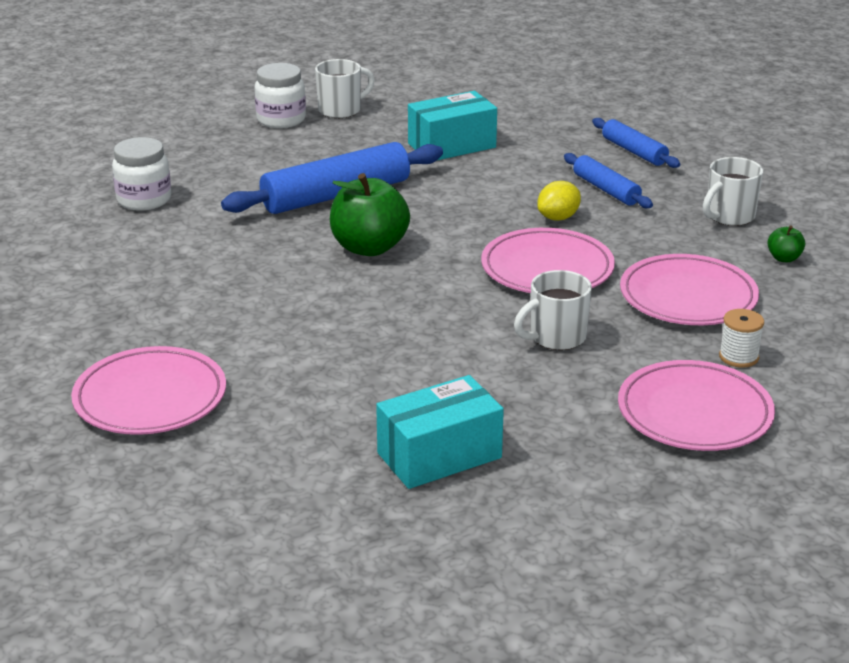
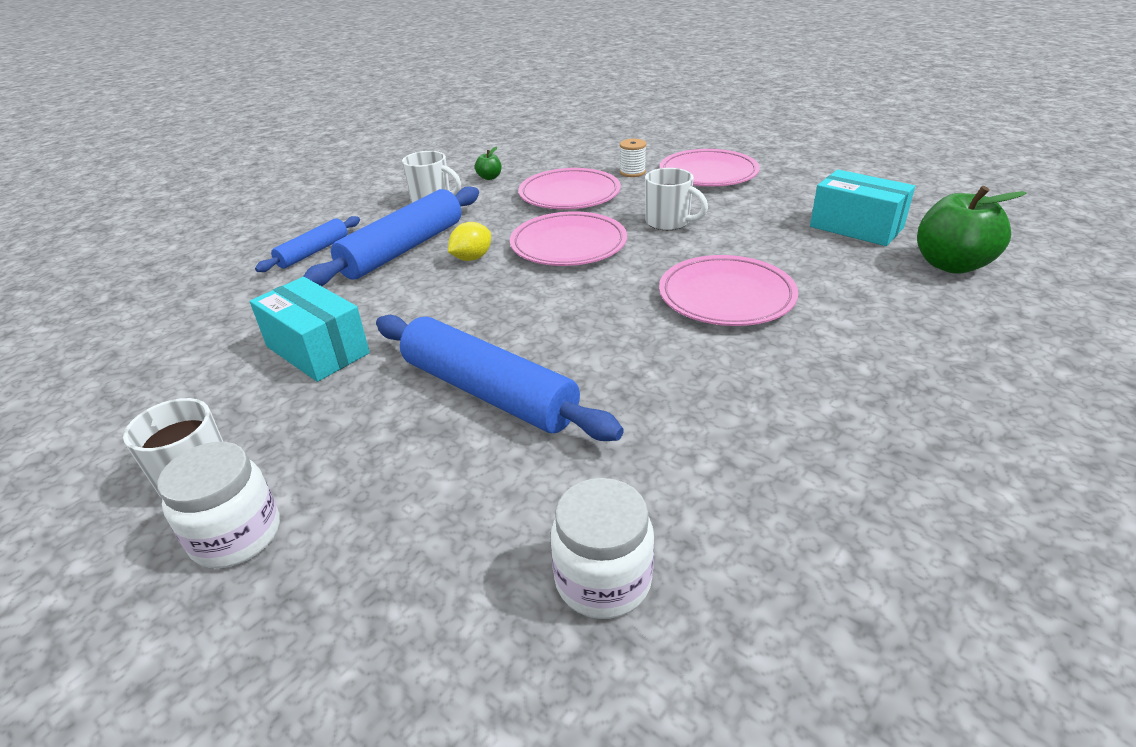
camera: 110 degrees left, 5 degrees up
pink plate [71,346,226,435] -> pink plate moved to [659,255,798,326]
green apple [330,173,410,256] -> green apple moved to [917,186,1027,274]
yellow lemon [537,181,581,221] -> yellow lemon turned 75 degrees counterclockwise [448,222,491,261]
blue rolling pin [564,153,653,208] -> blue rolling pin [303,187,479,286], size x1.81

